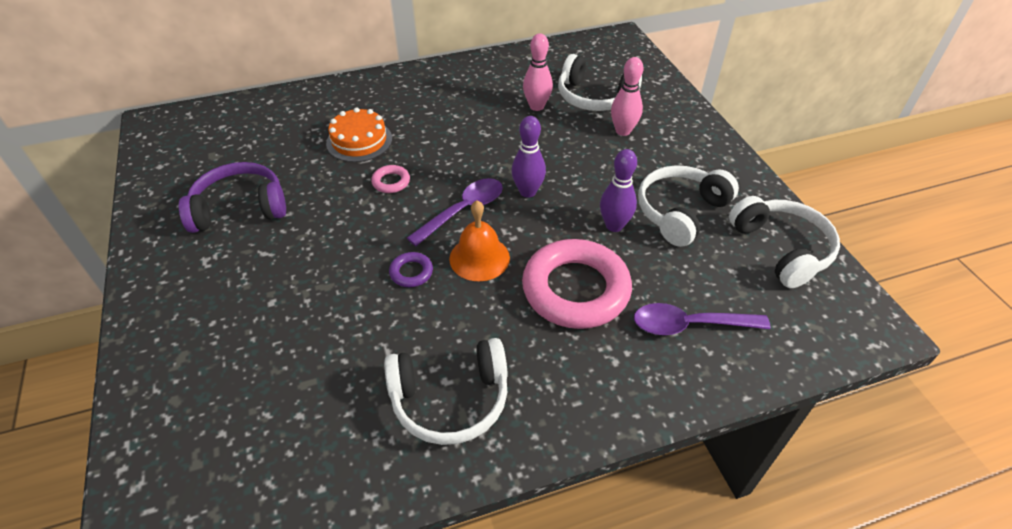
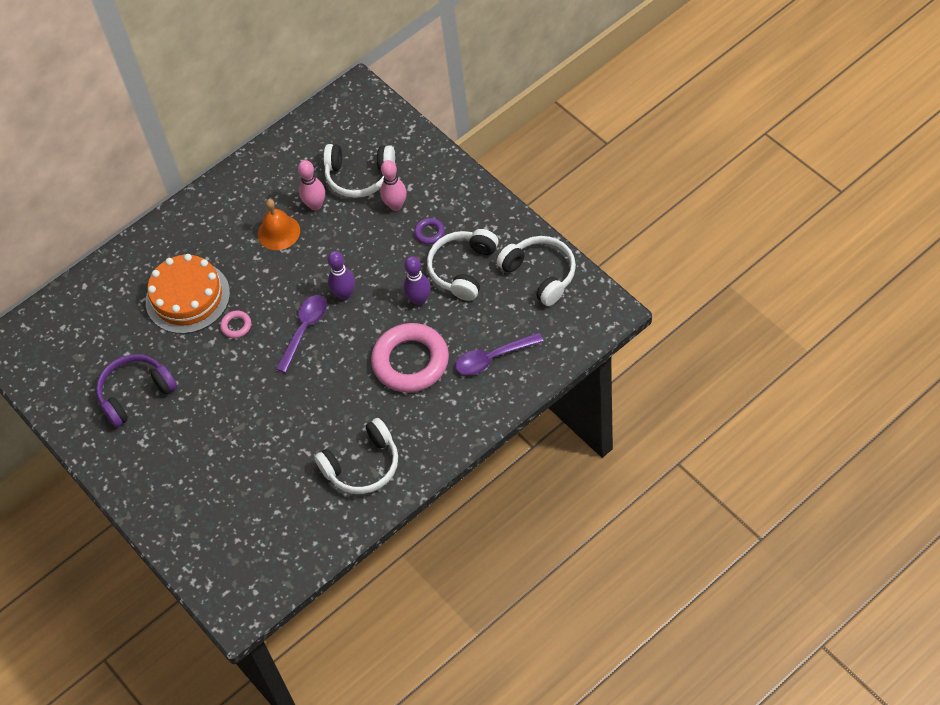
camera: 15 degrees left, 10 degrees up
orange cake [326,107,392,162] -> orange cake [146,254,230,334], size x1.51
purple ring [389,252,433,287] -> purple ring moved to [414,218,445,244]
orange bell [449,200,510,281] -> orange bell moved to [258,199,300,250]

